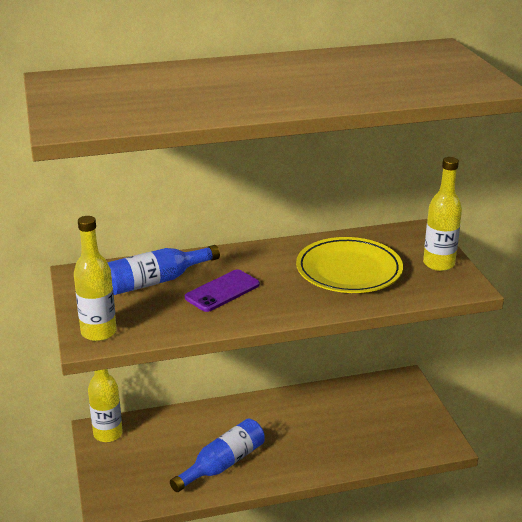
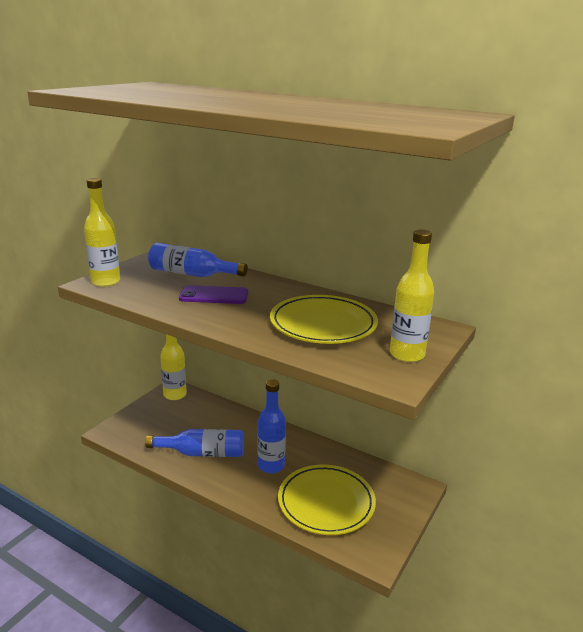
camera: 45 degrees right, 5 degrees down
none -> blue bottle [257,379,286,473]
none -> yellow plate [278,465,376,535]

